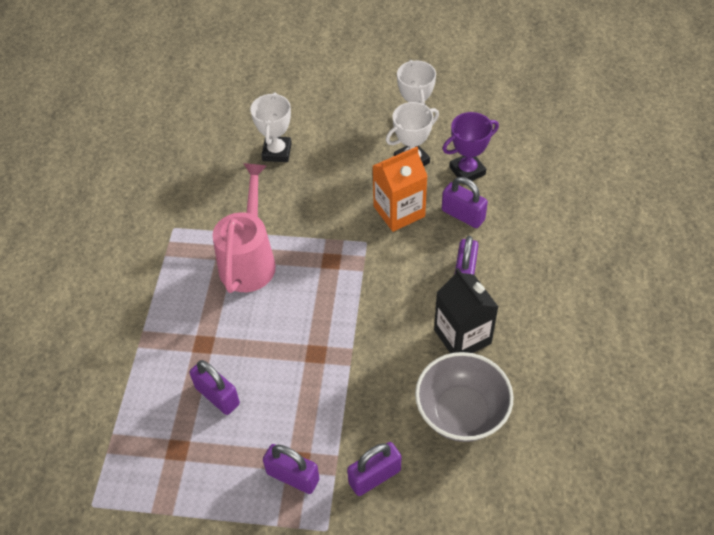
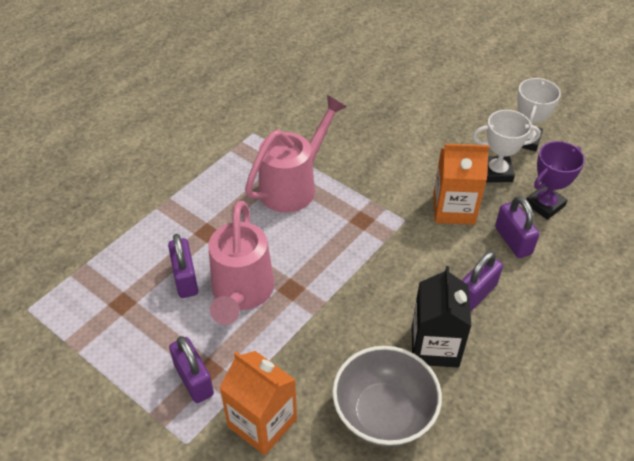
camera: 30 degrees right, 5 degrees down
white trophy [250,92,292,162] -> none
purple padlock [347,442,401,496] -> orange carton [219,351,297,456]
purple trophy [442,112,499,181] -> purple trophy turned 45 degrees counterclockwise [526,141,585,220]
none -> pink watering can [208,201,274,325]

